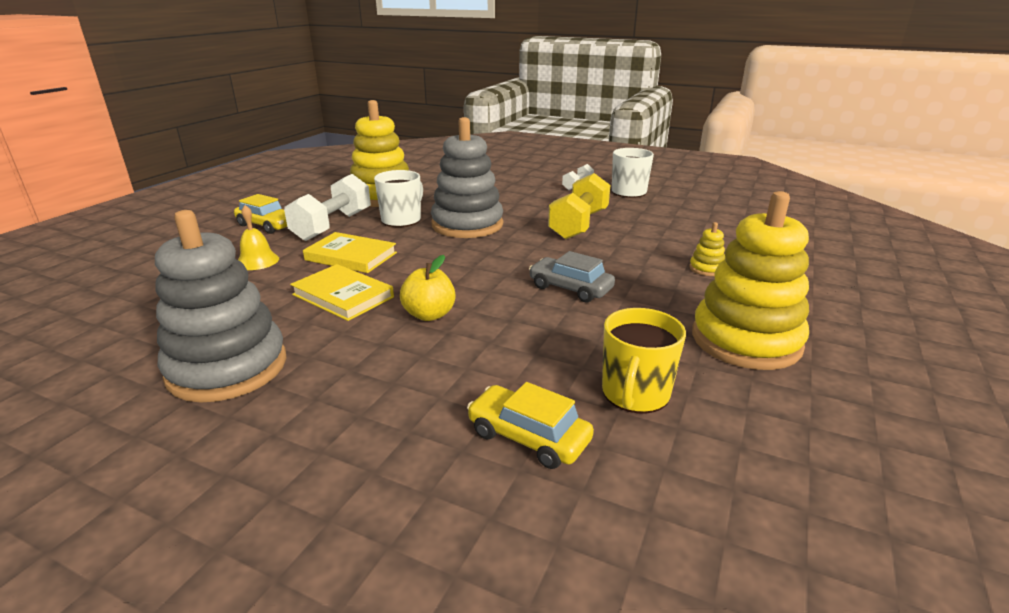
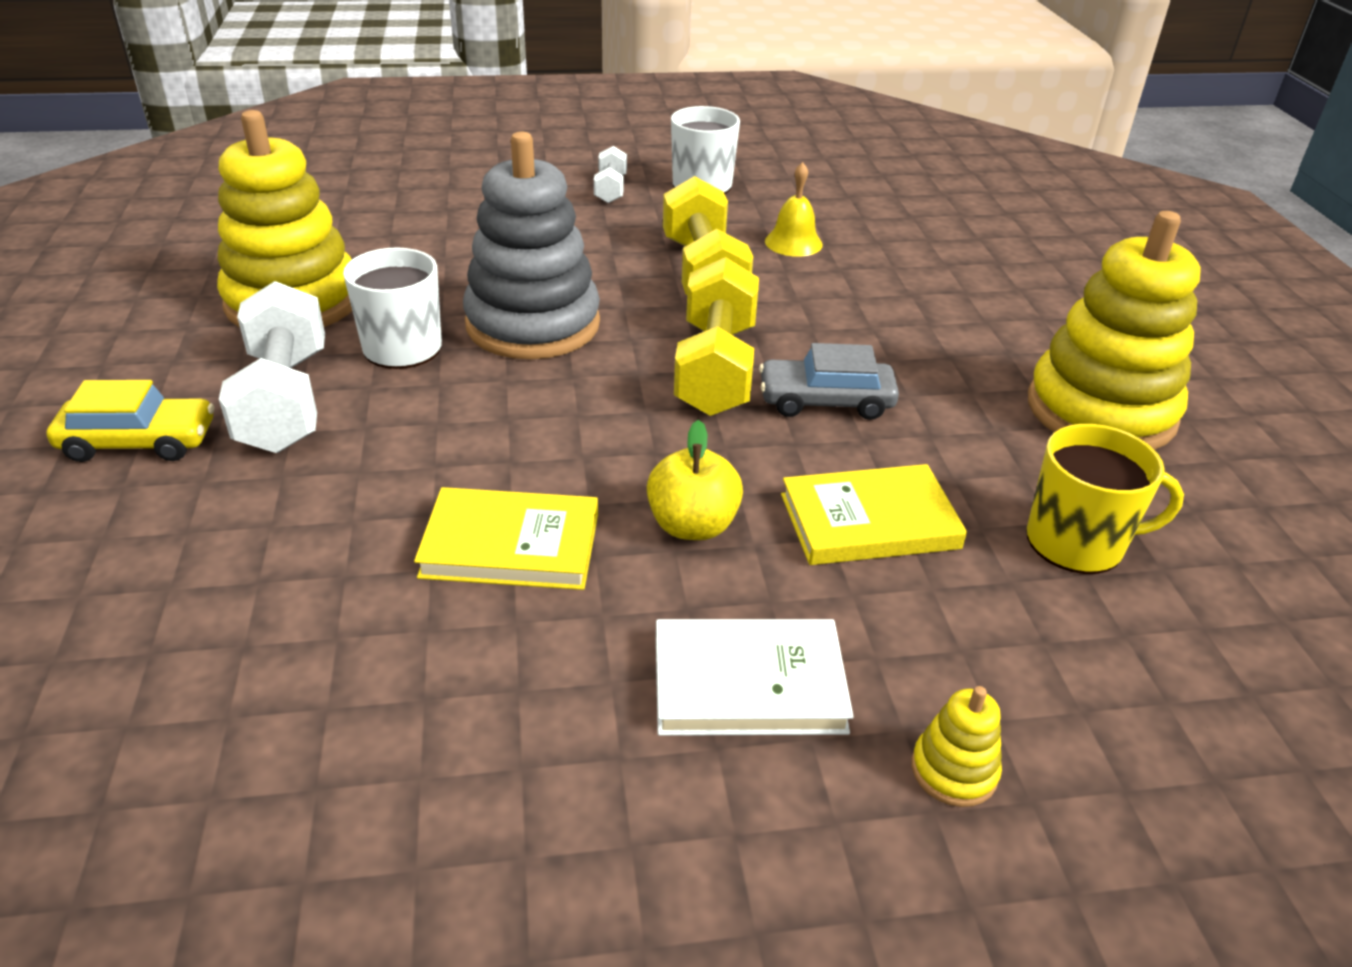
camera: 35 degrees left, 10 degrees up
grey stacking toy [155,210,287,402] -> none
yellow bell [238,205,279,270] -> yellow bell moved to [765,162,823,257]
yellow book [303,232,397,273] -> yellow book moved to [781,464,967,565]
yellow car [467,382,594,469] -> none
yellow mug [602,308,686,413] -> yellow mug turned 75 degrees counterclockwise [1026,424,1184,574]
yellow stacking toy [689,222,725,276] -> yellow stacking toy moved to [912,686,1002,807]
none -> white book [656,619,854,736]
none -> yellow dumbbell [674,257,759,416]

